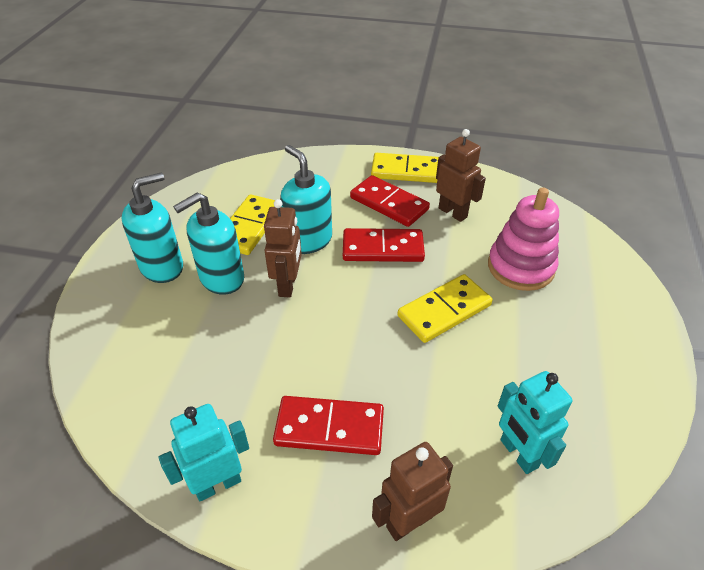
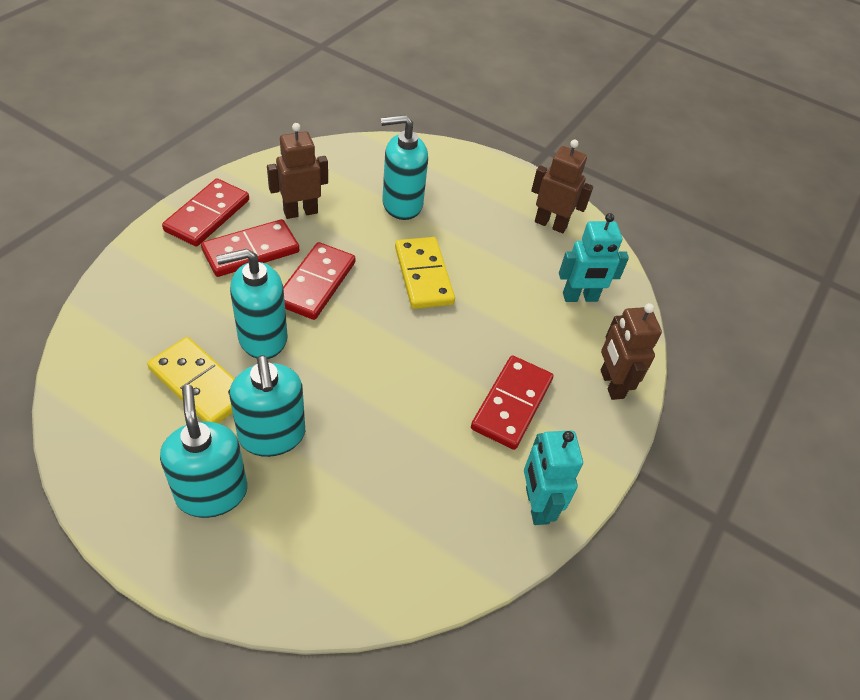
camera: 75 degrees left, 5 degrees up
brown robot [264,199,302,297] -> brown robot moved to [531,139,593,233]
yellow domino [371,153,439,183] -> red domino [162,178,249,247]
pink stacking toy [488,187,559,291] -> turquoise soap dispenser [381,115,428,220]

